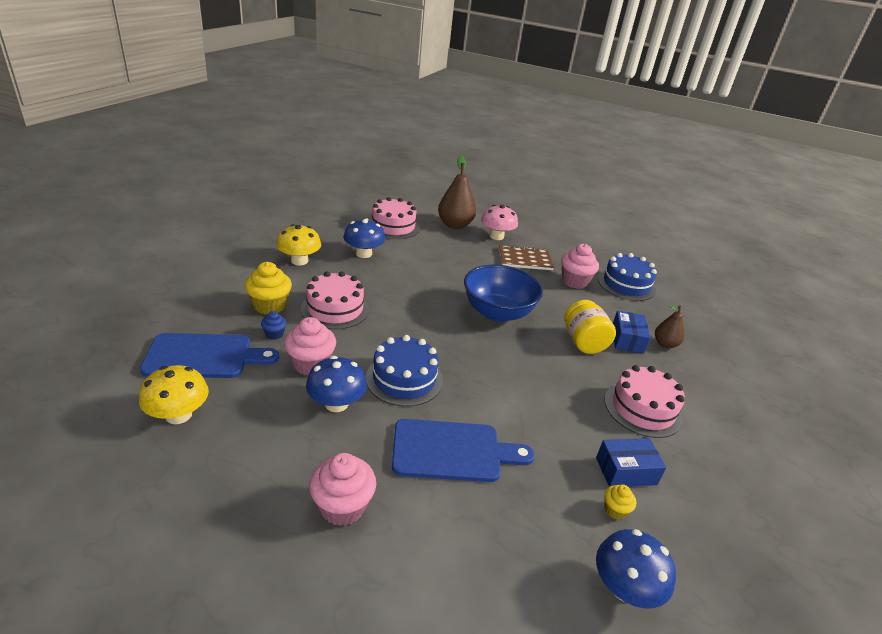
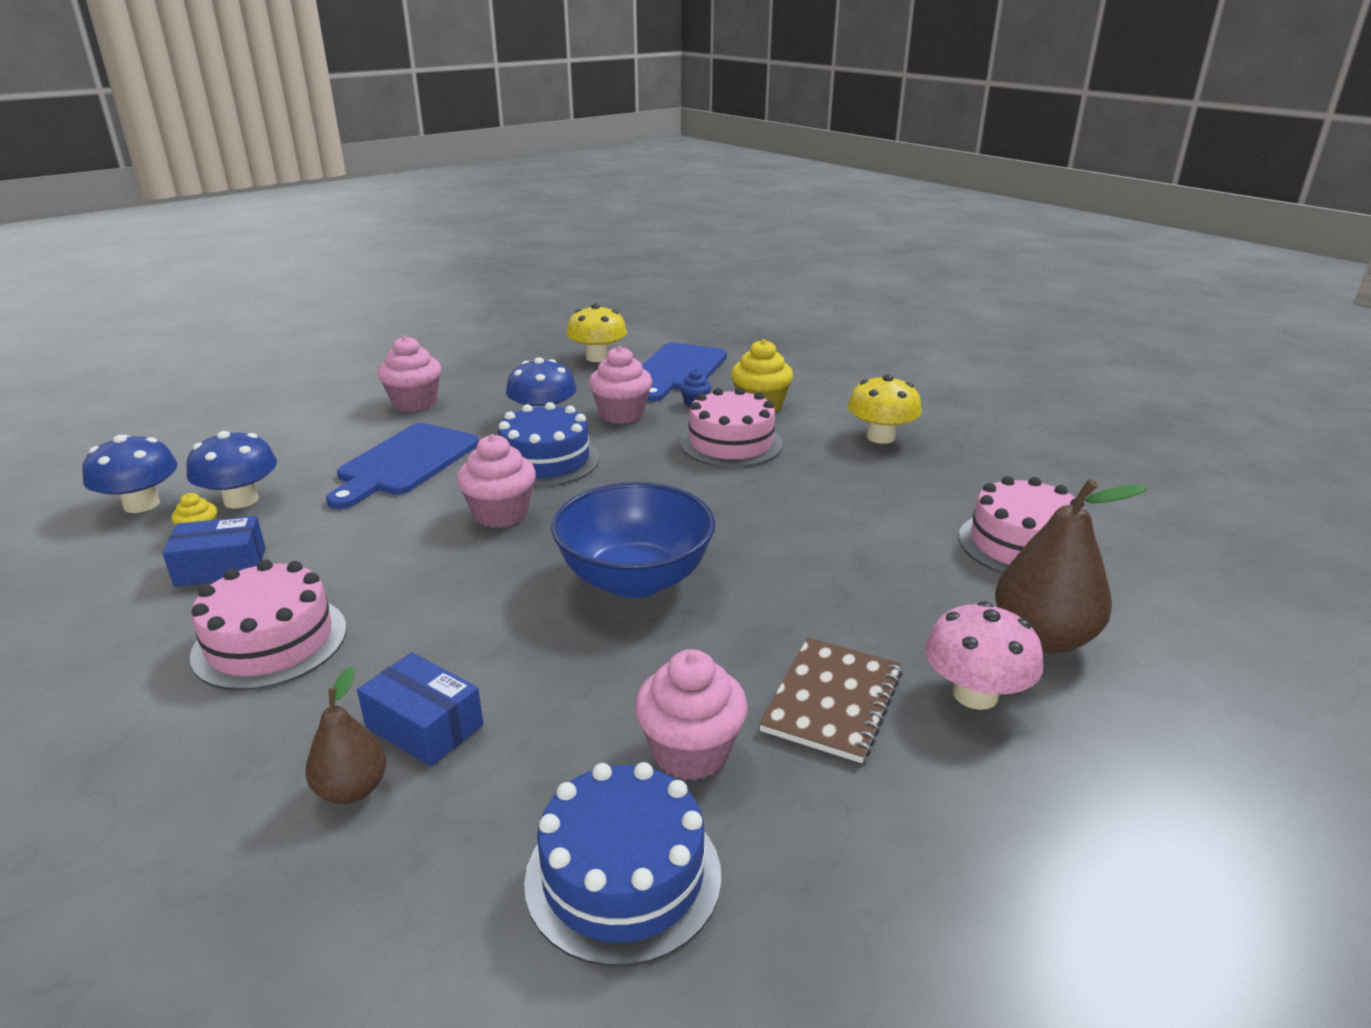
camera: 120 degrees right, 5 degrees down
blue mushroom [343,218,385,258] -> blue mushroom moved to [186,431,277,509]
yellow jar [564,300,616,354] -> none
blue box [596,438,666,487] -> blue box turned 60 degrees clockwise [163,516,266,587]
none -> pink cupcake [457,434,536,528]

